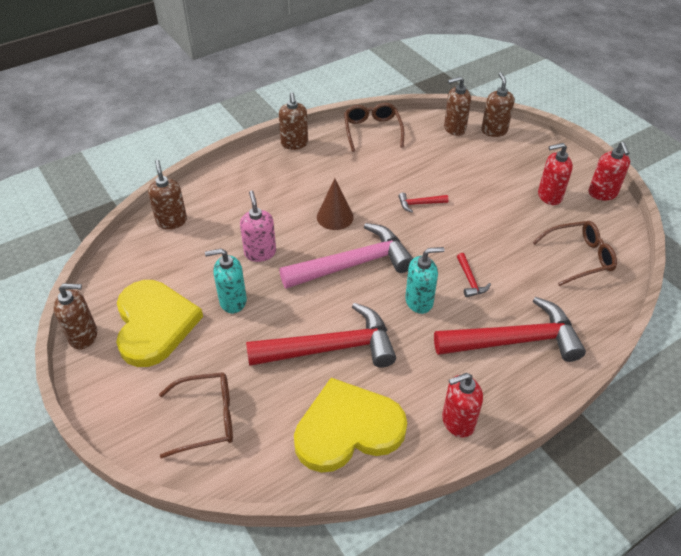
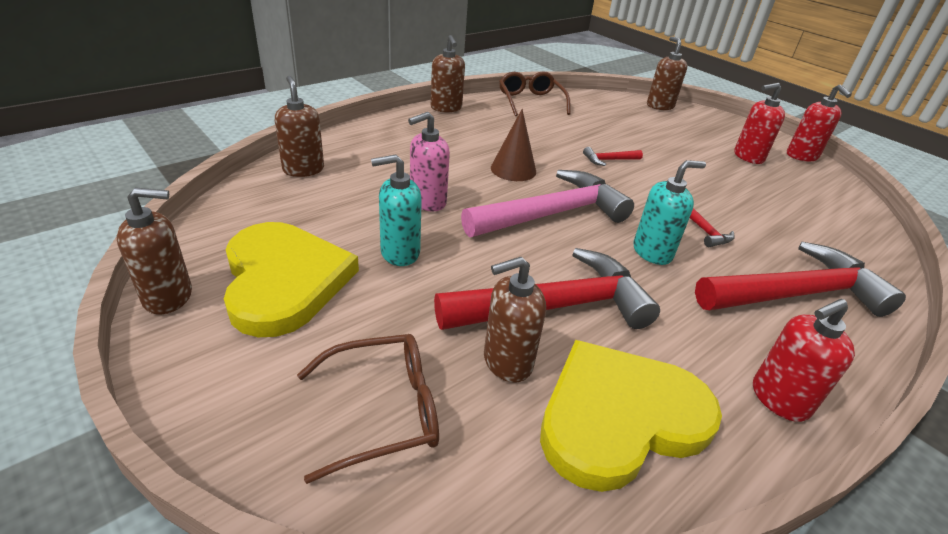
camera: 10 degrees left, 10 degrees down
pink soap dispenser [240,190,276,262] -> pink soap dispenser turned 105 degrees counterclockwise [408,112,450,211]
brown soap dispenser [444,76,471,136] -> brown soap dispenser moved to [484,257,546,383]
brown glasses [532,221,617,286] -> none

